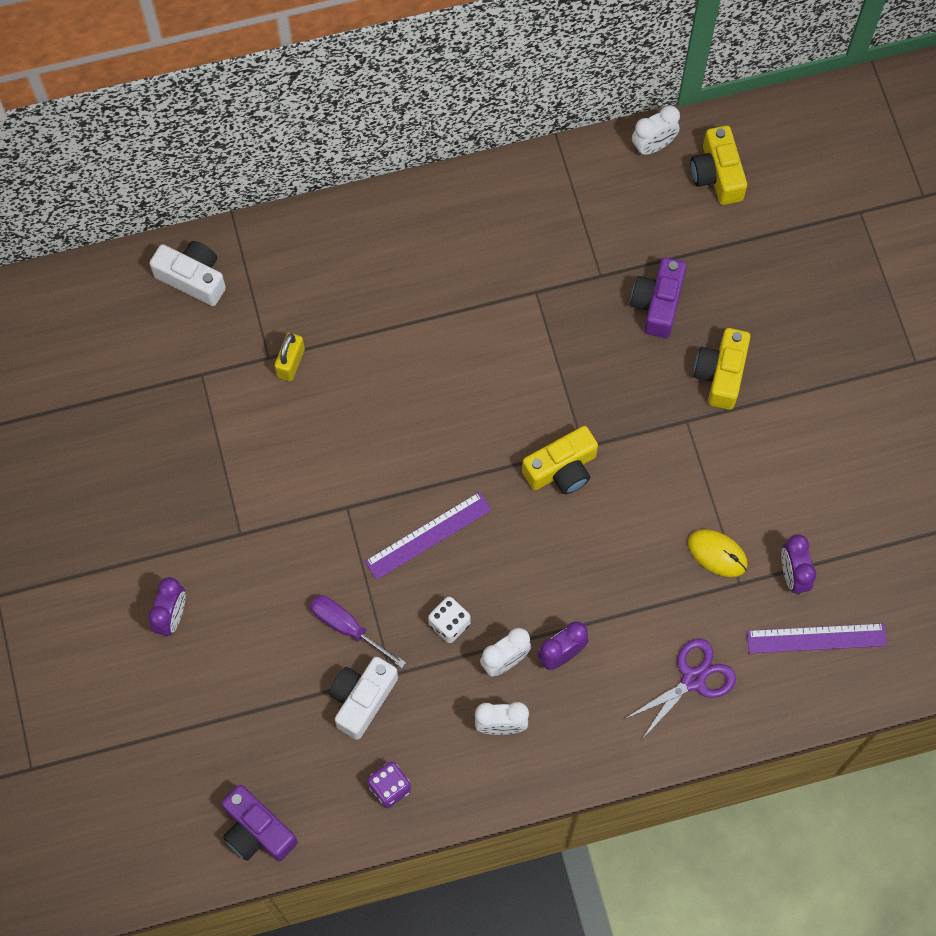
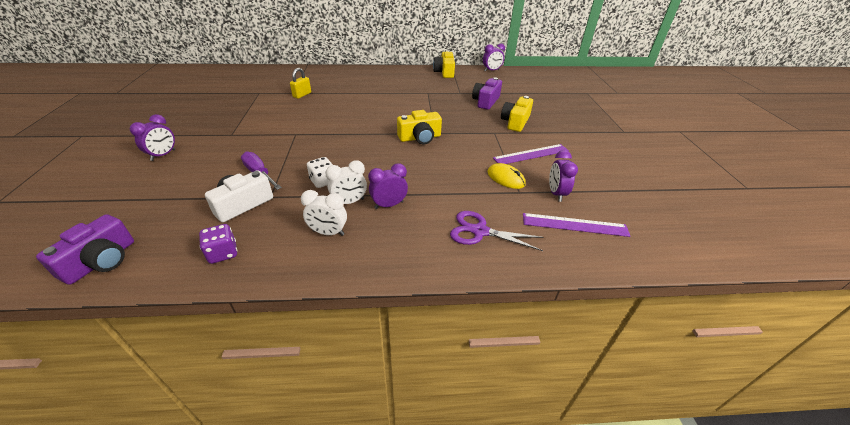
camera: 10 degrees right, 30 degrees down
white camera [149,241,226,306] -> none
purple camera [222,785,298,861] -> purple camera turned 120 degrees counterclockwise [36,214,134,285]
purple ruler [365,492,492,580] -> purple ruler moved to [493,144,569,164]
purple scissors [625,639,736,739] -> purple scissors turned 135 degrees counterclockwise [450,211,544,251]
white clock [632,105,680,155] -> purple clock [483,43,505,72]
yellow camera [690,126,747,205] -> yellow camera moved to [433,50,455,78]

